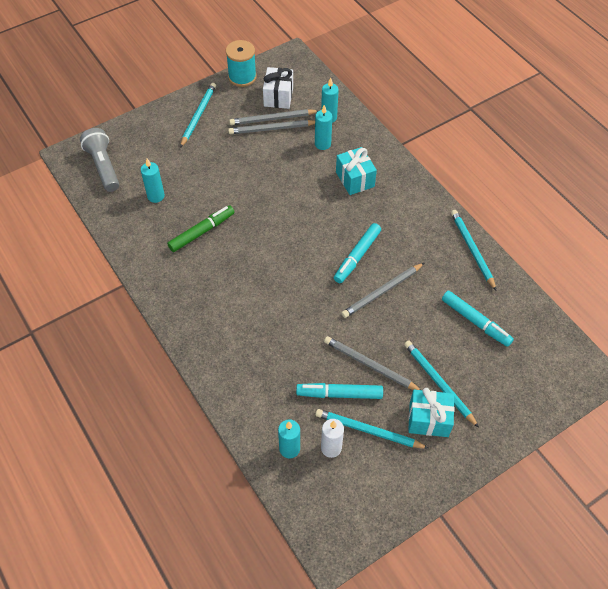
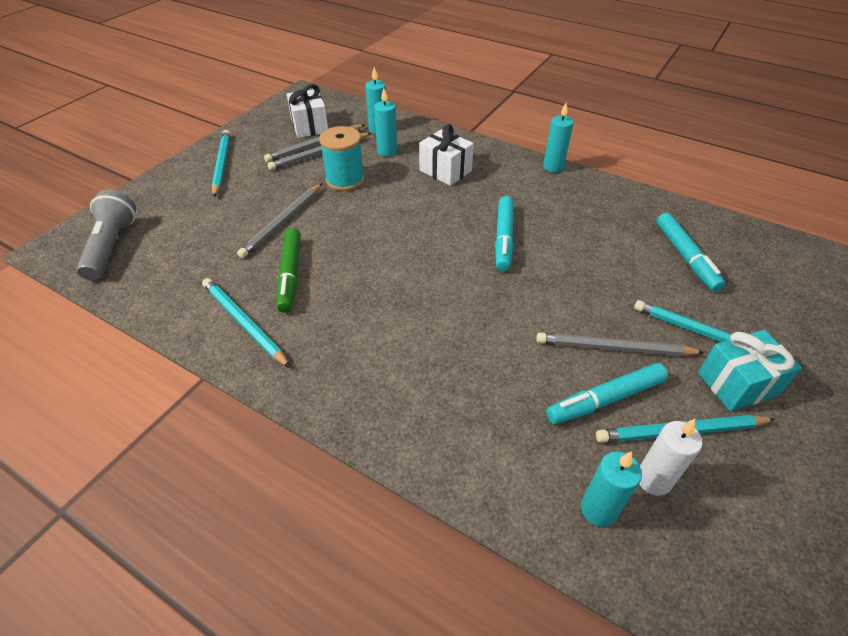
camera: 25 degrees left, 10 degrees down
grey flashlight [80,128,119,192] -> grey flashlight turned 45 degrees clockwise [76,190,136,281]
turquoise candle [141,159,165,203] -> turquoise candle moved to [543,102,574,173]
green marker [167,205,235,252] -> green marker turned 150 degrees clockwise [277,228,301,313]
turquoise spool [226,40,257,87] -> turquoise spool moved to [319,126,365,191]
turquoise gift [336,147,377,195] -> white gift [419,124,474,186]
grey pencil [341,263,424,318] -> grey pencil moved to [237,183,322,258]
turquoise marker [442,290,514,347] -> turquoise marker turned 60 degrees clockwise [656,213,726,292]
turquoise pencil [451,210,496,290] -> turquoise pencil moved to [202,278,291,368]

